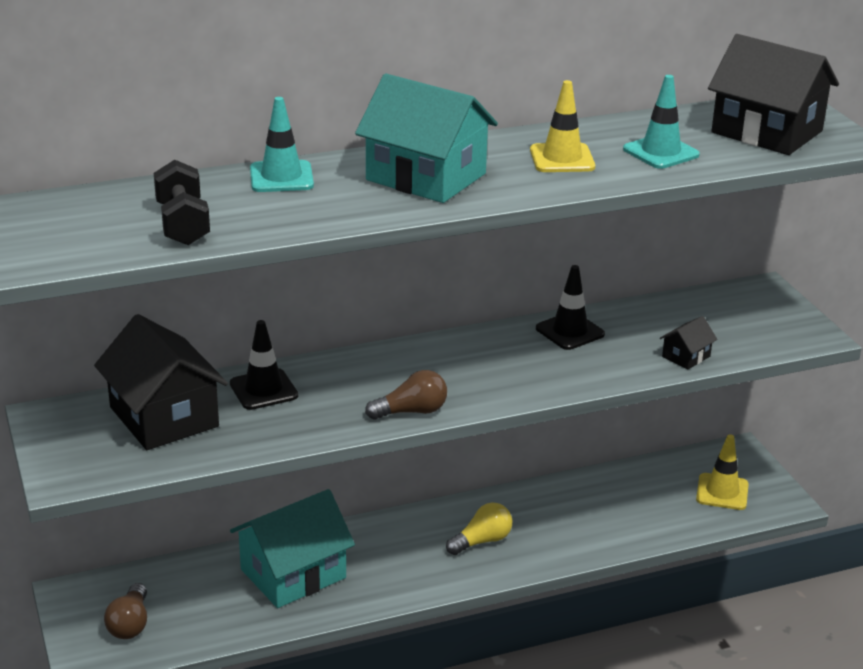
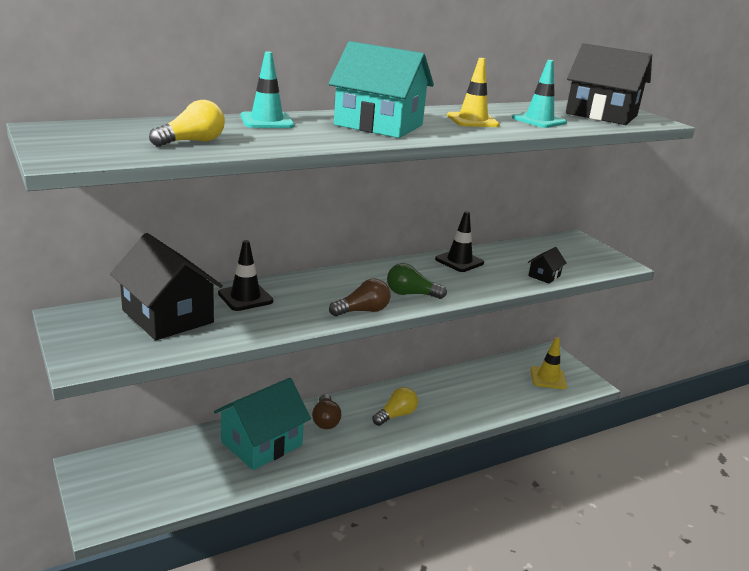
camera: 10 degrees left, 5 degrees down
brown light bulb [104,583,147,639] -> brown light bulb moved to [312,394,341,429]
black dumbbell [154,160,210,245] -> yellow light bulb [149,100,225,147]
none -> green light bulb [387,263,447,299]

